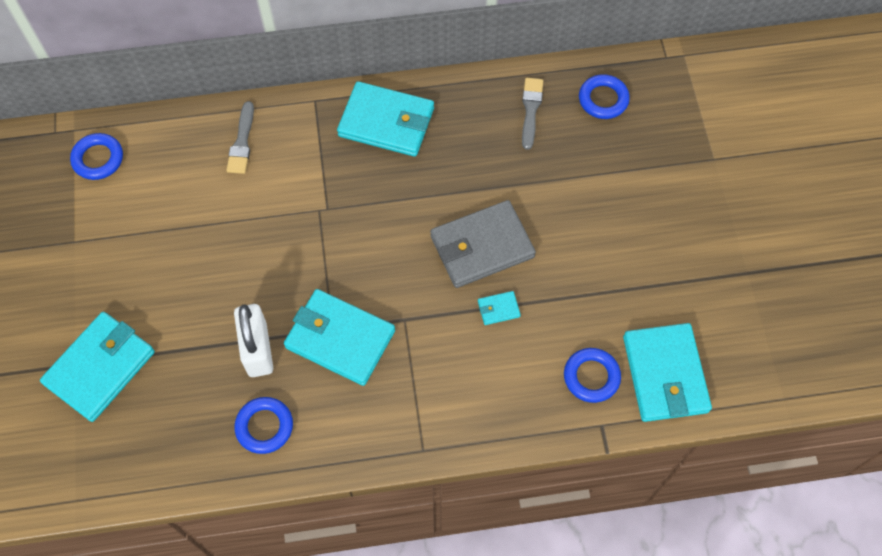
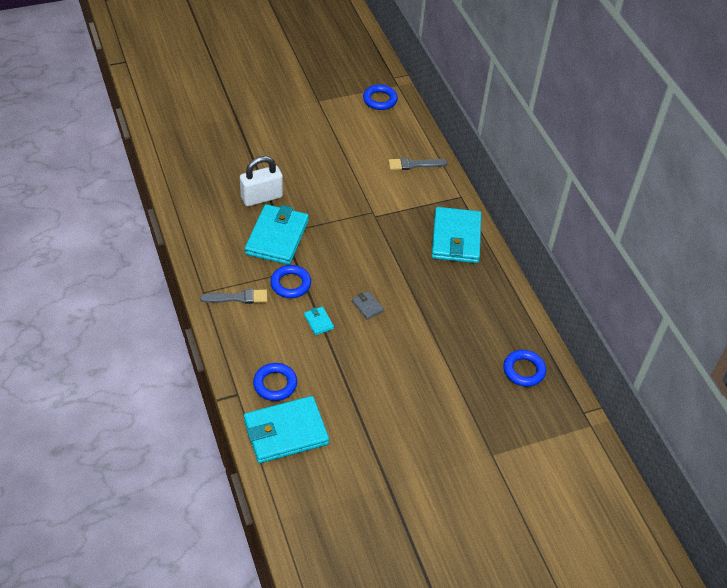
camera: 75 degrees right, 15 degrees down
turquoise wallet [40,312,155,422] -> none
blue ring [234,397,293,454] -> blue ring moved to [270,265,311,298]
grey wallet [430,200,536,288] -> grey wallet [352,291,384,320], size x0.42
grey brush [522,78,543,150] -> grey brush moved to [200,289,267,304]

